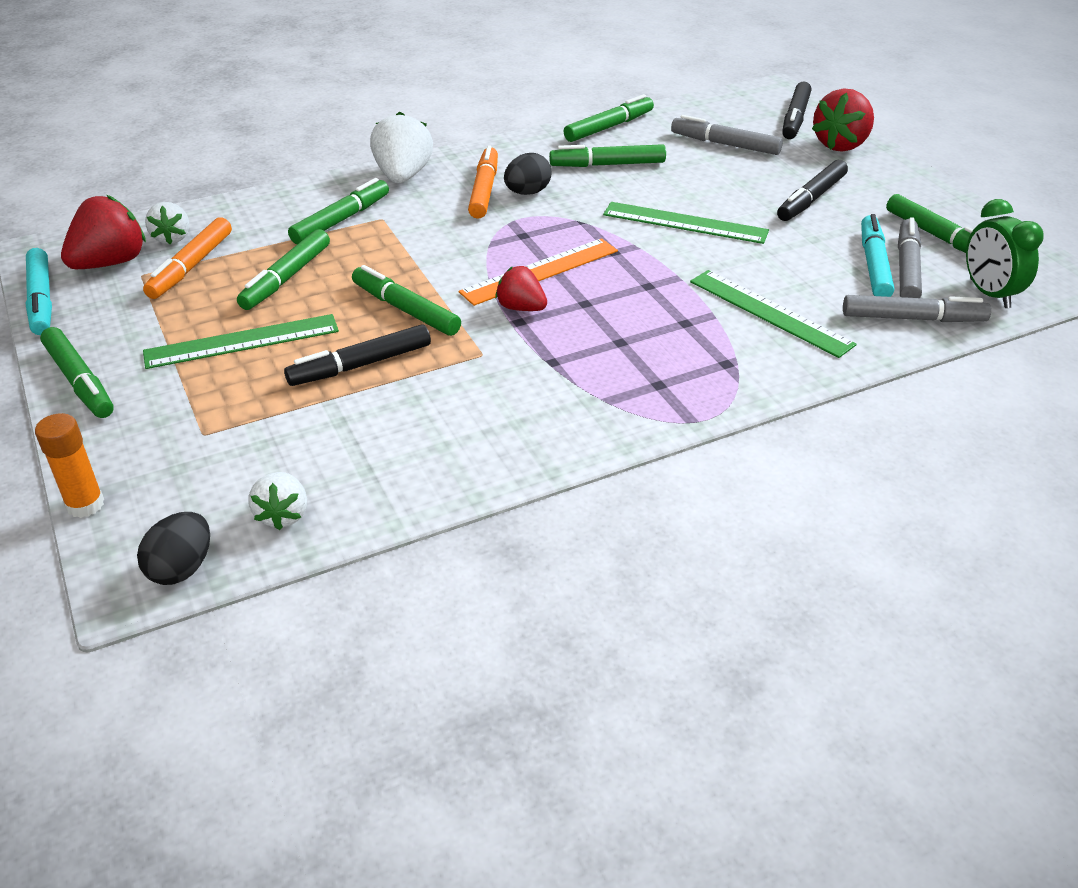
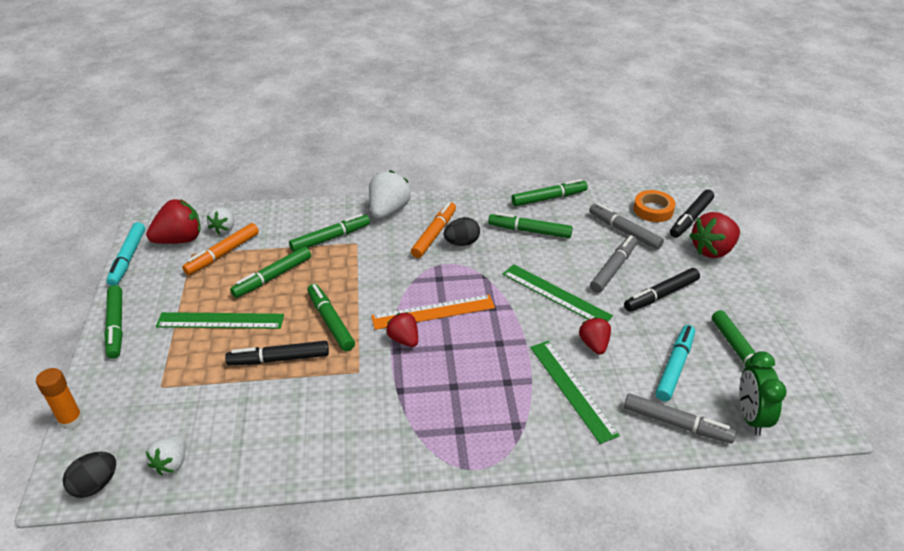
camera: 20 degrees right, 0 degrees up
grey marker [898,217,922,298] -> grey marker moved to [590,235,637,293]
none -> red strawberry [579,317,611,355]
none -> orange tape [633,190,675,222]

